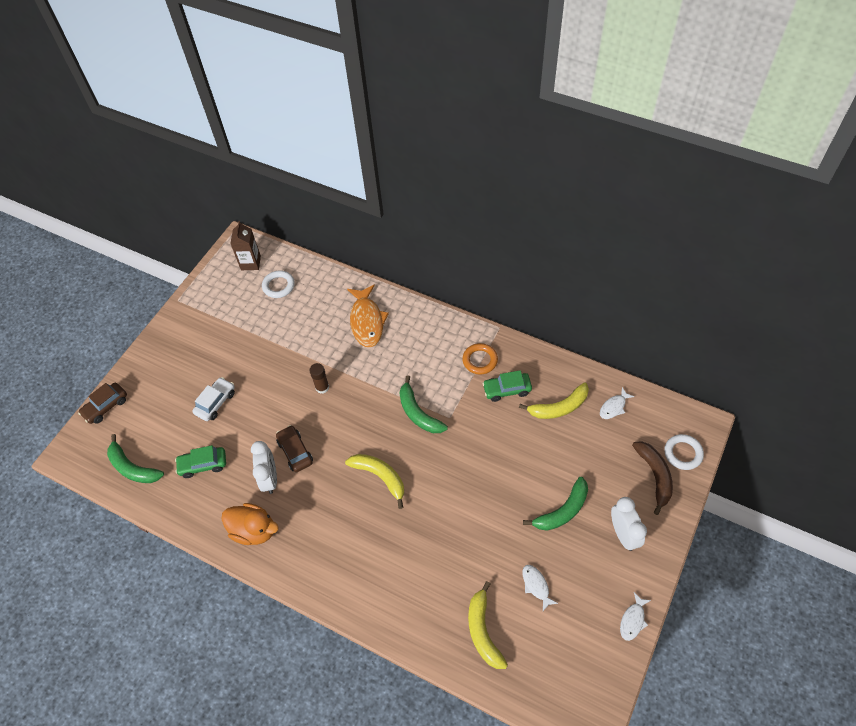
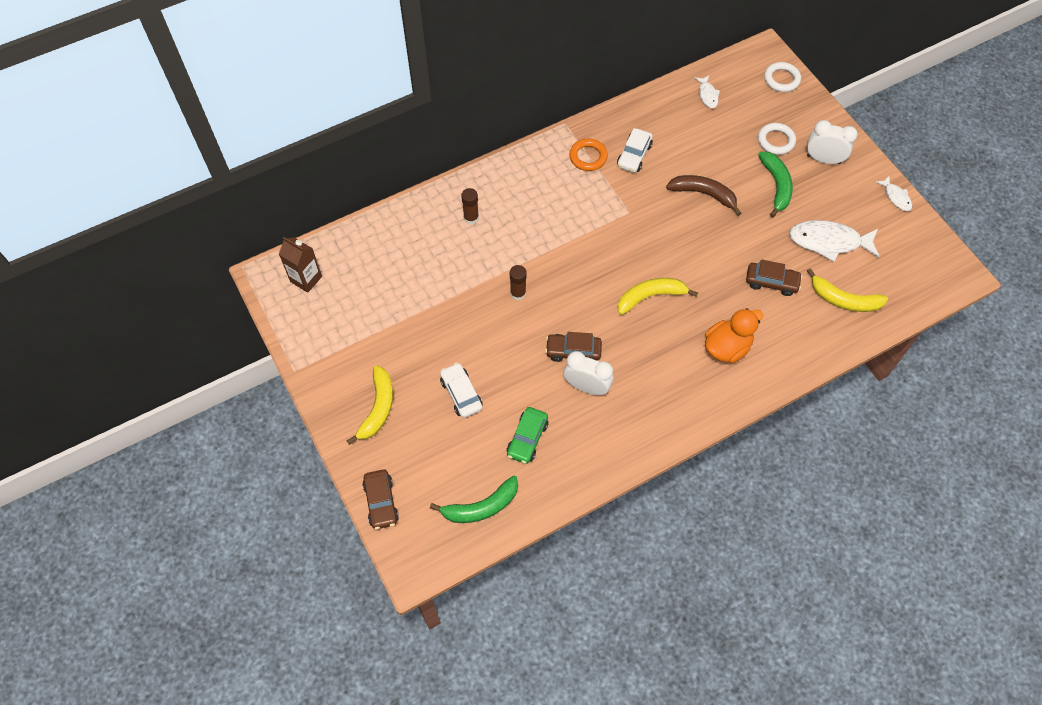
camera: 60 degrees left, 5 degrees up
orange duck [221,503,279,545] -> orange duck moved to [705,308,763,363]
white ring [262,270,295,298] -> white ring moved to [758,123,796,155]
orange fish [347,284,389,347] -> brown glue stick [461,188,479,224]
green banana [399,375,448,433] -> none
green car [482,370,532,402] -> white car [617,128,653,173]
yellow banana [519,382,589,419] -> yellow banana moved to [346,365,393,445]
white fish [522,565,558,611] -> white fish [789,220,880,262], size x1.95
brown banana [632,441,673,515] -> brown banana moved to [666,175,742,216]
none -> brown car [746,259,802,296]

